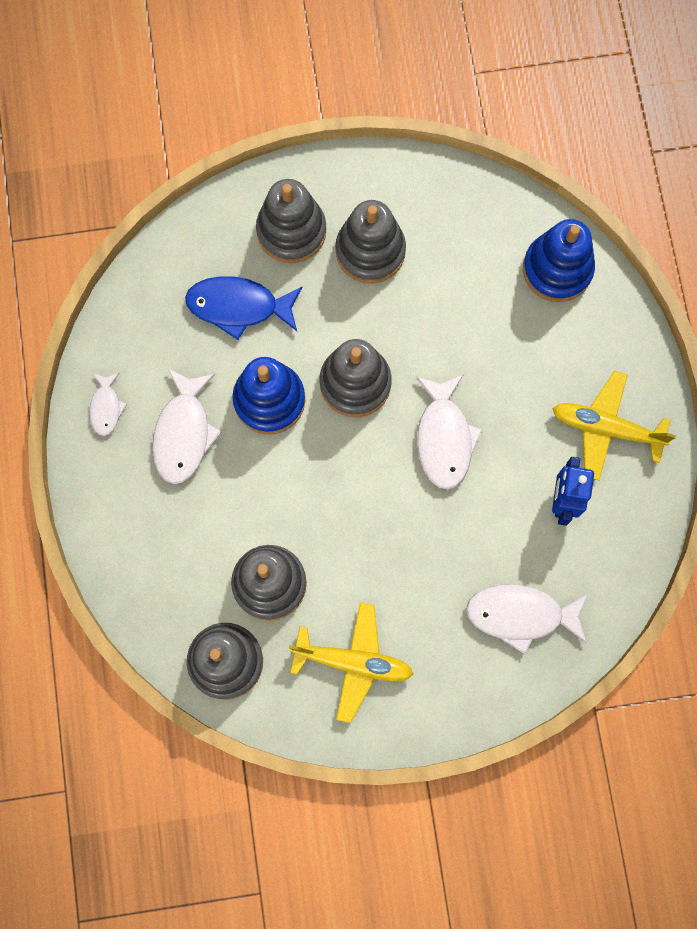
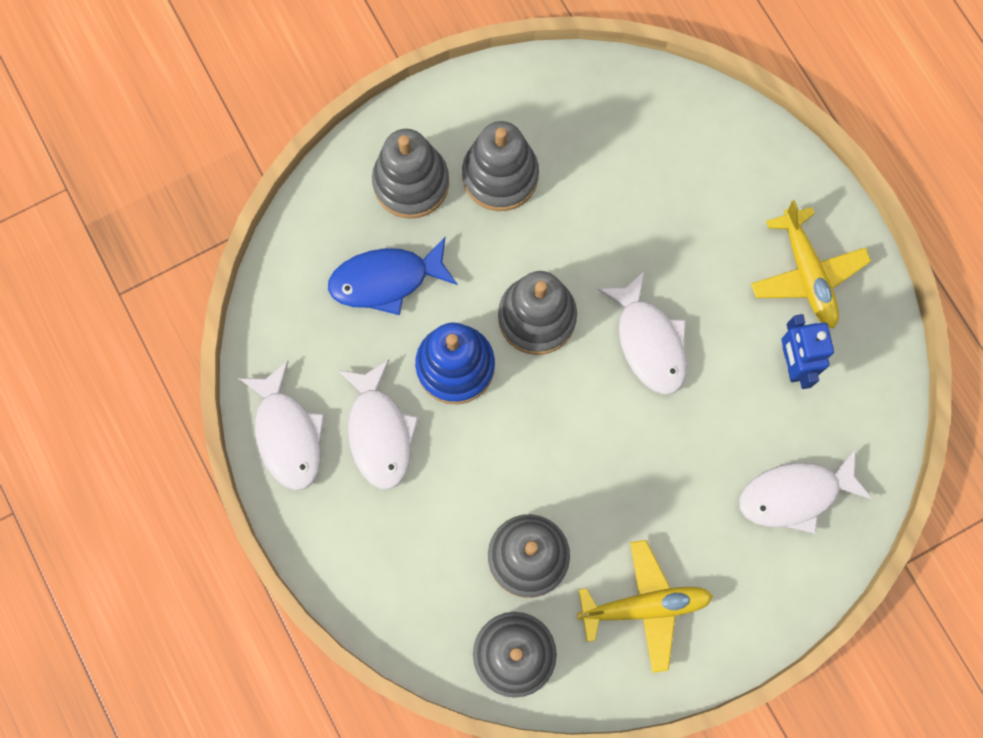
camera: 20 degrees left, 0 degrees up
white fish [89,373,127,436] -> white fish [238,361,325,490], size x1.78
blue stacking toy [523,219,595,302] -> none
yellow plane [552,371,676,481] -> yellow plane turned 105 degrees counterclockwise [751,200,871,328]

